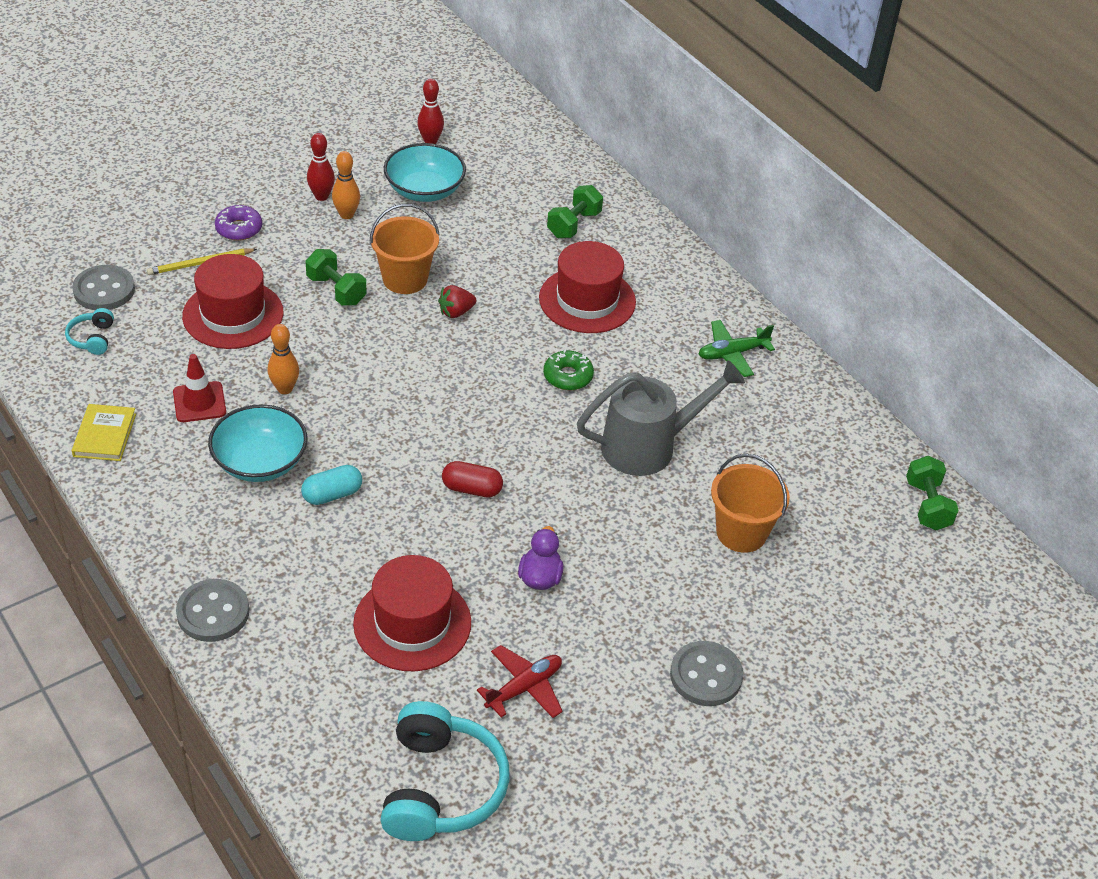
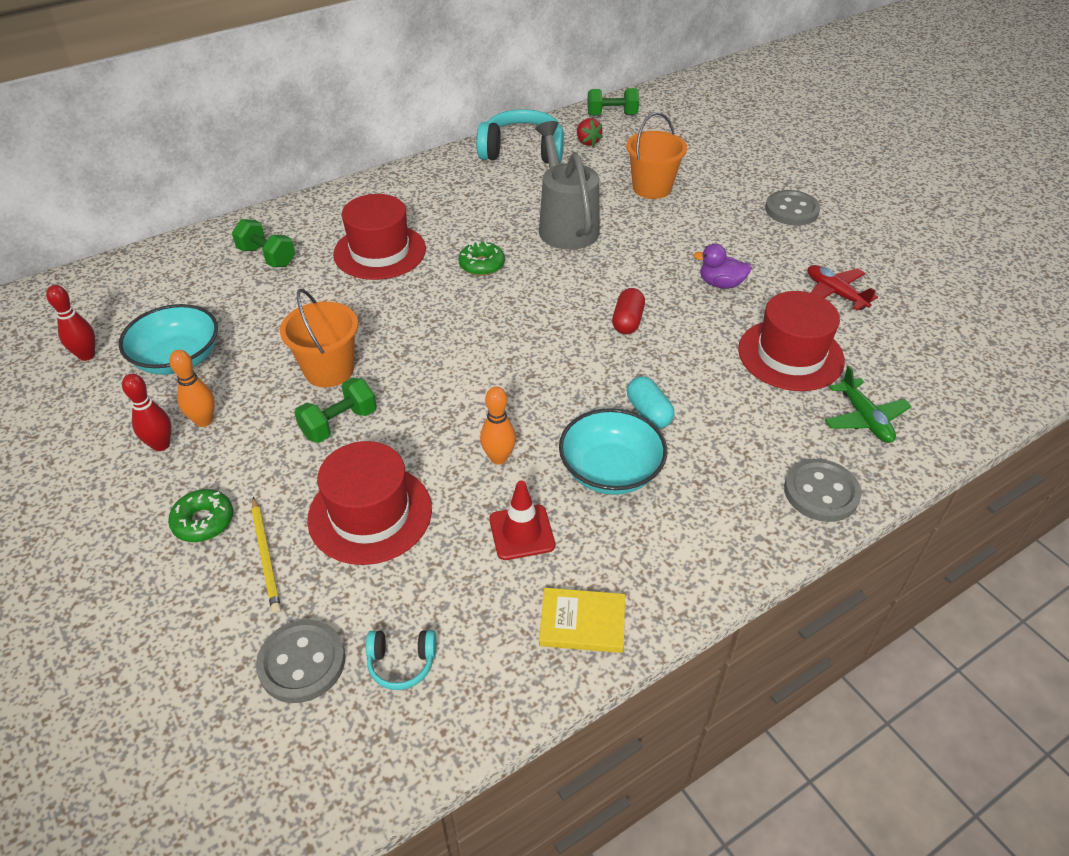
camera: 85 degrees left, 0 degrees up
purple donut [215,205,262,241] -> green donut [168,489,233,542]
turquoise headphones [380,701,510,841] -> turquoise headphones moved to [477,109,564,163]
red strawberry [438,285,476,318] -> red strawberry moved to [577,118,603,146]
green plane [699,320,775,377] -> green plane moved to [825,366,912,443]

